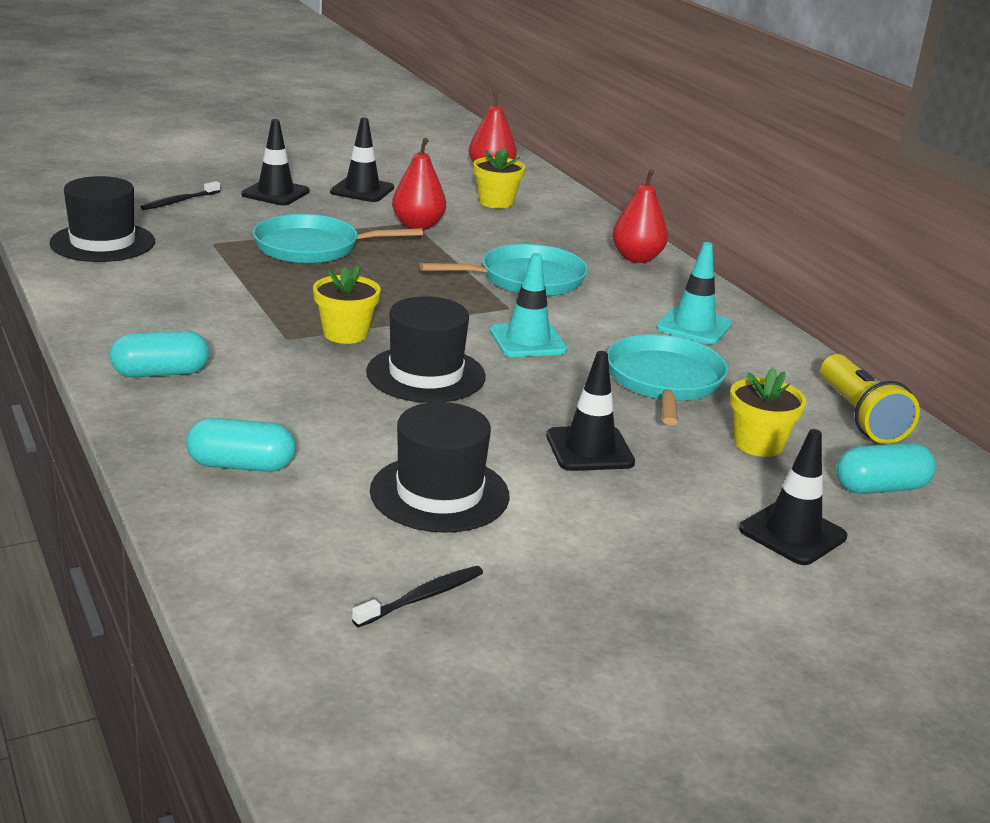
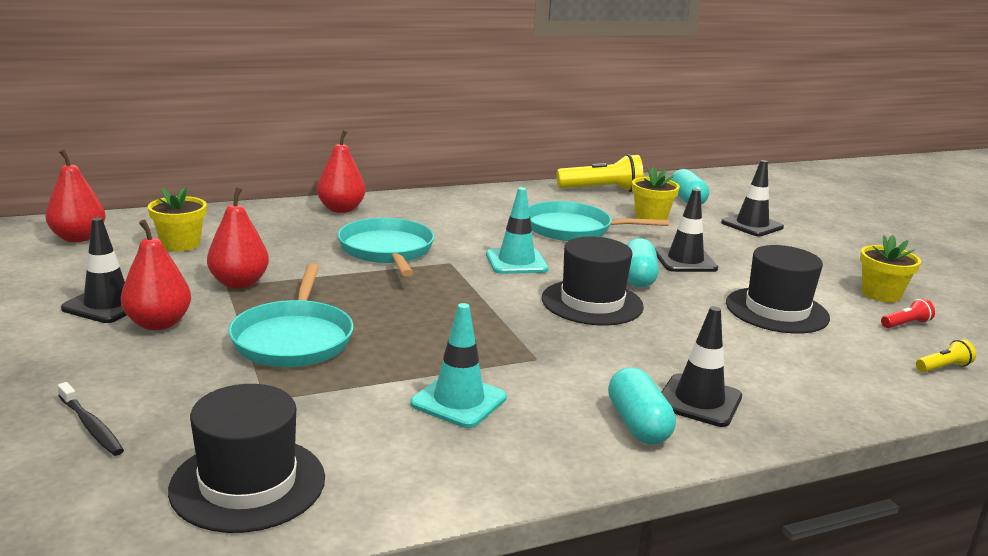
camera: 85 degrees left, 5 degrees down
turquoise capsule [186,418,296,472] -> turquoise capsule moved to [626,238,659,287]
black traffic cone [241,119,310,205] -> black traffic cone moved to [661,306,742,427]
yellow flower pot [313,265,381,344] -> yellow flower pot moved to [860,235,921,302]
black toothbrush [352,566,483,627] -> red flashlight [881,299,935,328]
turquoise traffic cone [656,242,732,345] -> turquoise traffic cone moved to [410,303,507,428]
none -> red pear [121,219,191,330]
none -> yellow flashlight [916,339,976,372]

